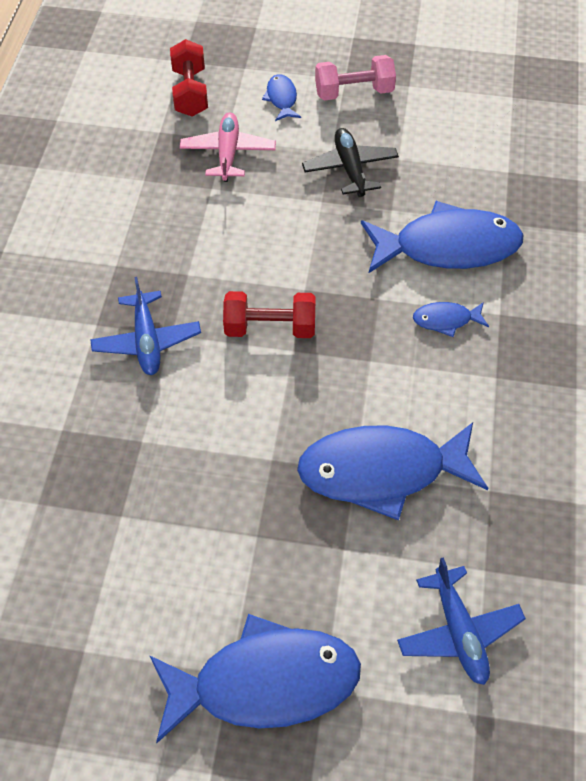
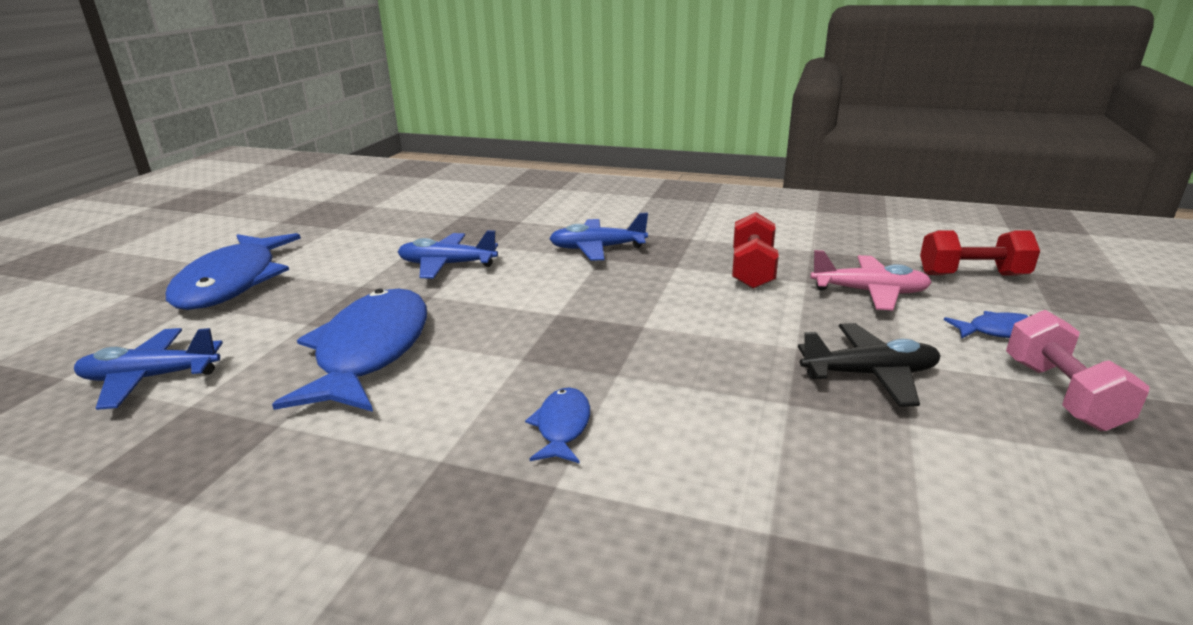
camera: 100 degrees right, 30 degrees down
red dumbbell [223,291,315,338] -> red dumbbell moved to [732,212,779,289]
blue fish [361,201,524,273] -> none
none -> blue plane [398,230,498,279]

